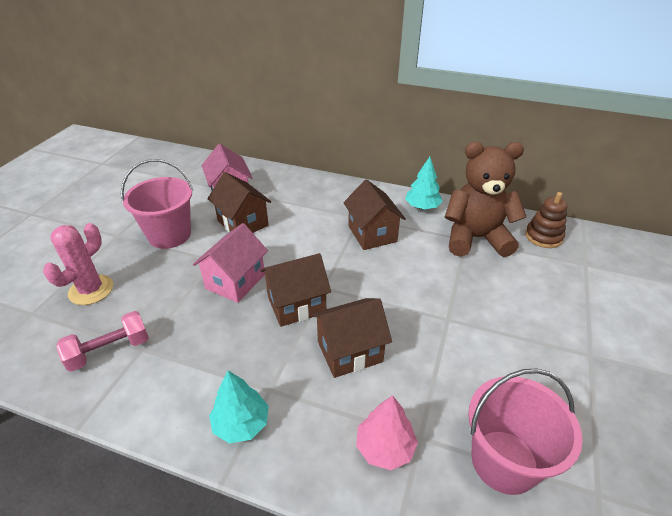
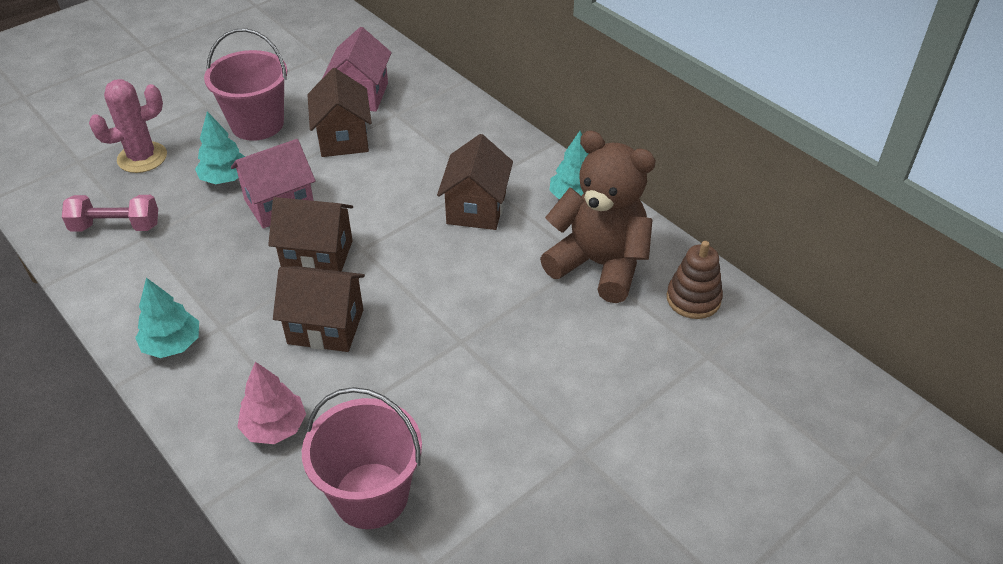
camera: 30 degrees right, 5 degrees up
none -> turquoise tree [195,111,245,184]

